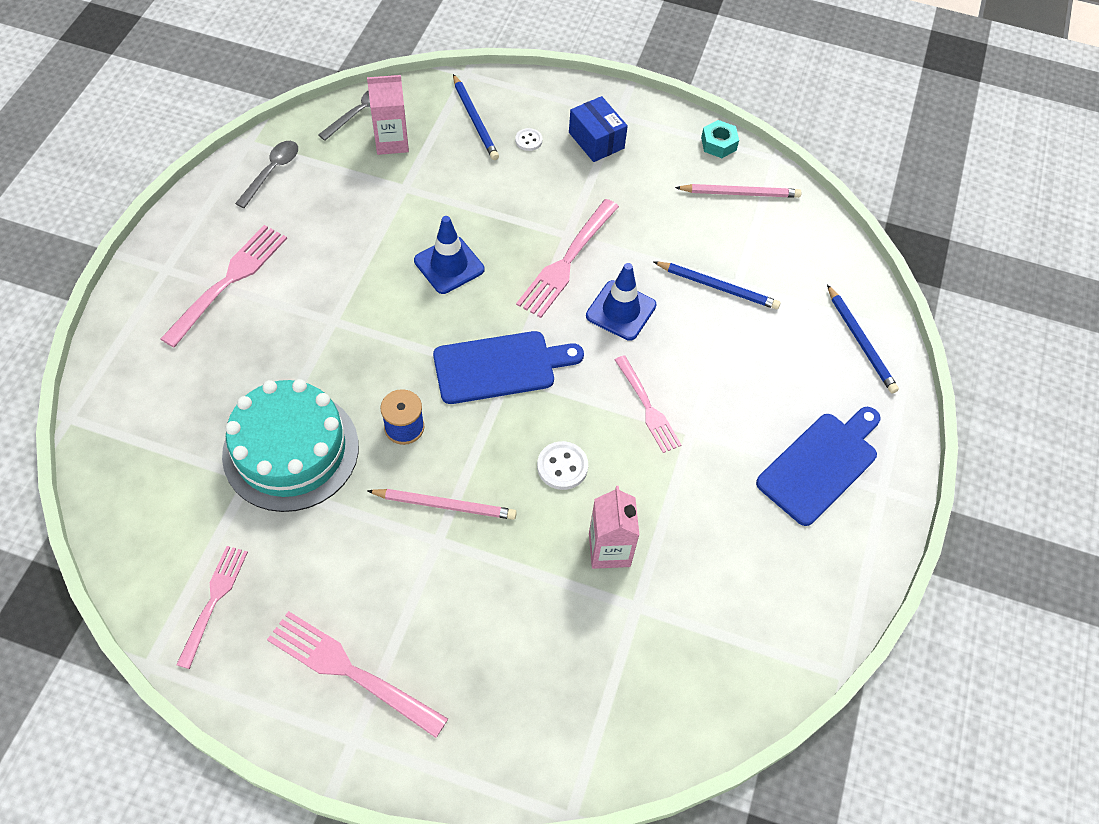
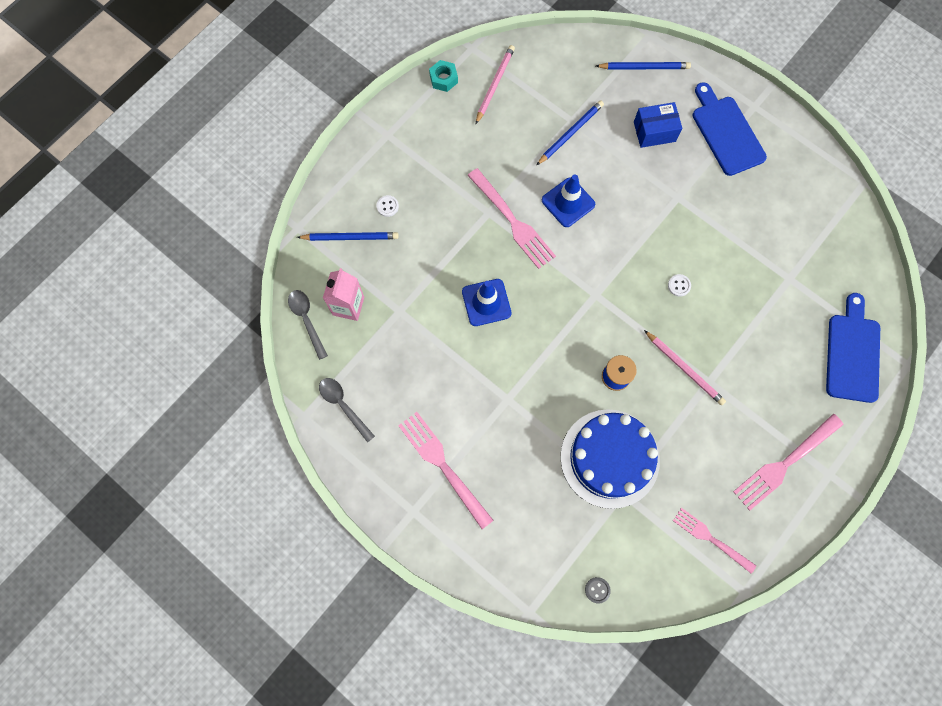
camera: 65 degrees left, 15 degrees up
turquoise cake [222,379,359,512] -> blue cake [560,409,660,509]
pink pencil [368,489,517,520] -> pink pencil turned 105 degrees clockwise [644,330,726,405]
blue cutting board [433,331,584,404] -> blue cutting board moved to [826,293,880,403]
white button [537,441,588,490] -> white button [668,274,691,297], size x0.64
blue box [569,96,628,162] -> blue box moved to [634,102,682,148]
pink carton [589,486,639,569] -> none
pink fork [615,355,681,453] -> none
none -> grey button [585,577,611,603]

